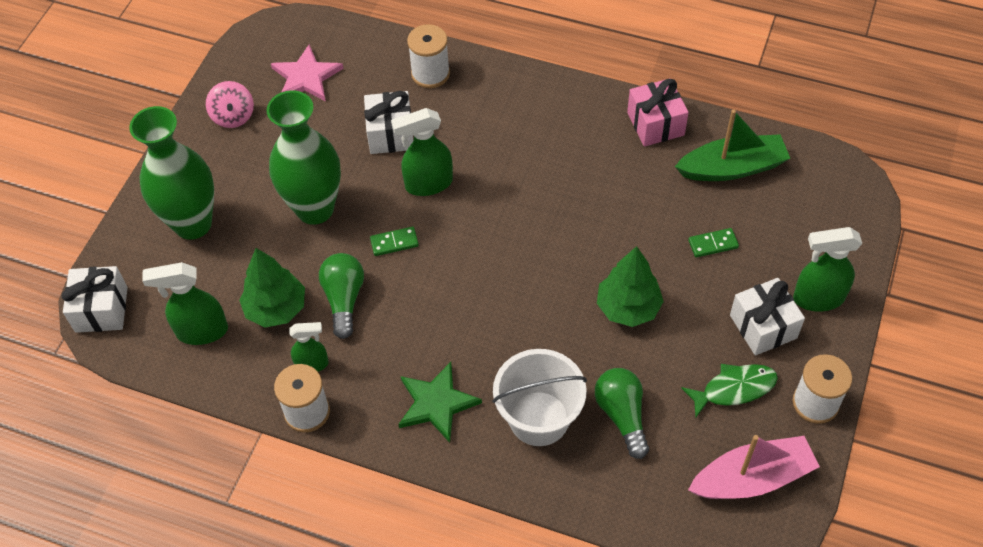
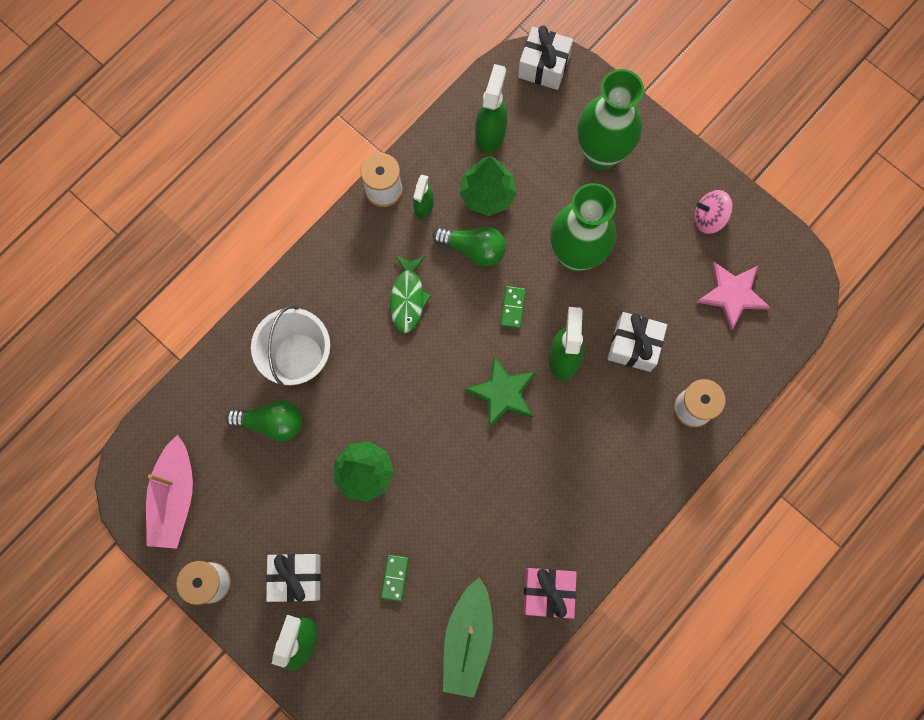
camera: 110 degrees right, 20 degrees up
green star [398,362,482,443] -> green star moved to [465,356,536,428]
green fish [681,364,778,418] -> green fish moved to [390,255,431,333]

